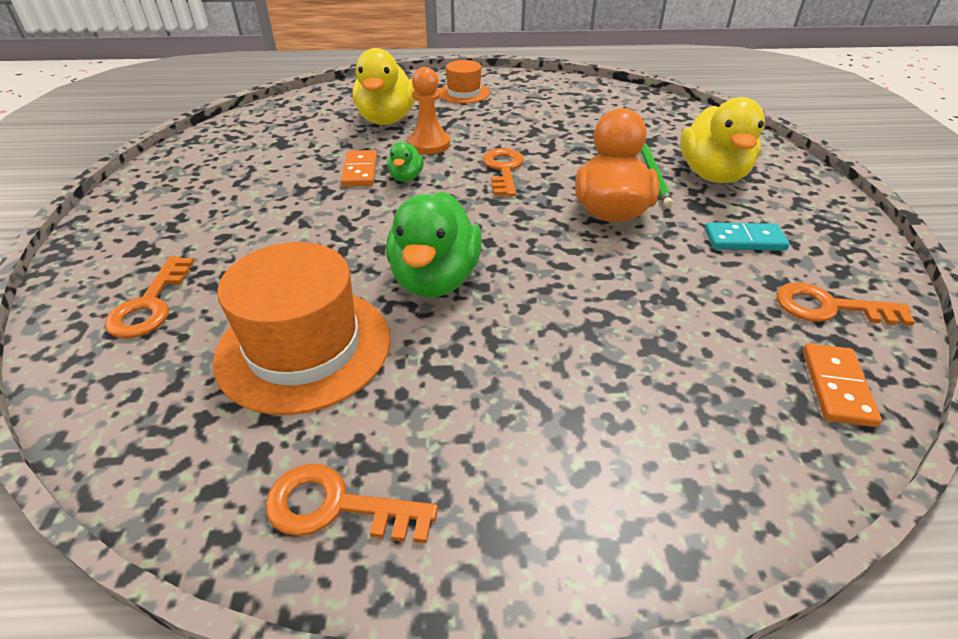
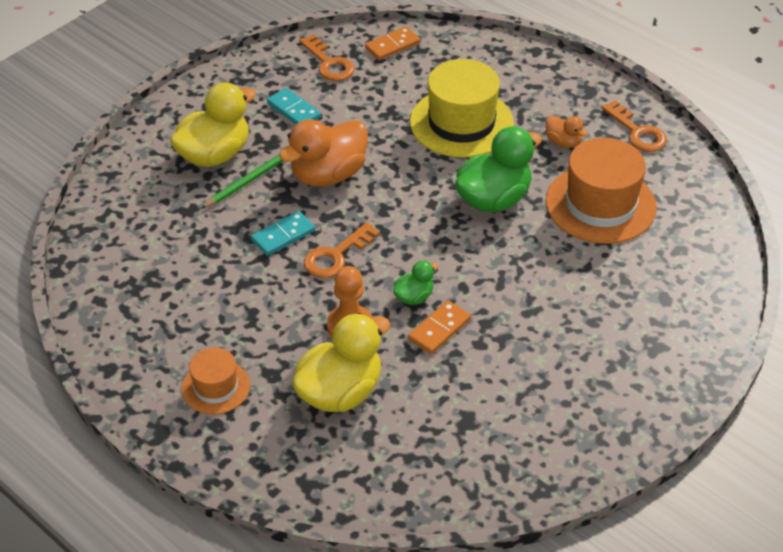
camera: 135 degrees left, 5 degrees up
orange key [105,256,195,338] -> none
none -> turquoise domino [251,211,315,256]
none -> yellow hat [410,59,514,158]
none -> orange duck [546,115,588,148]

